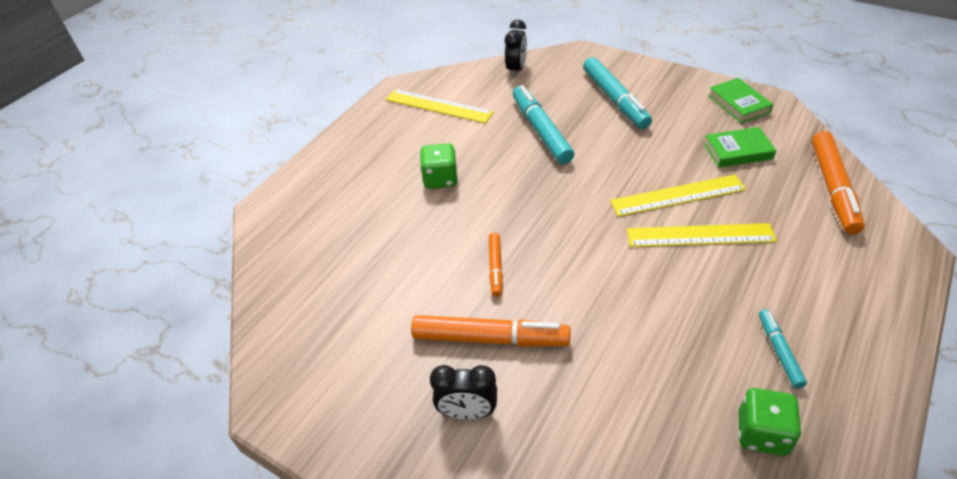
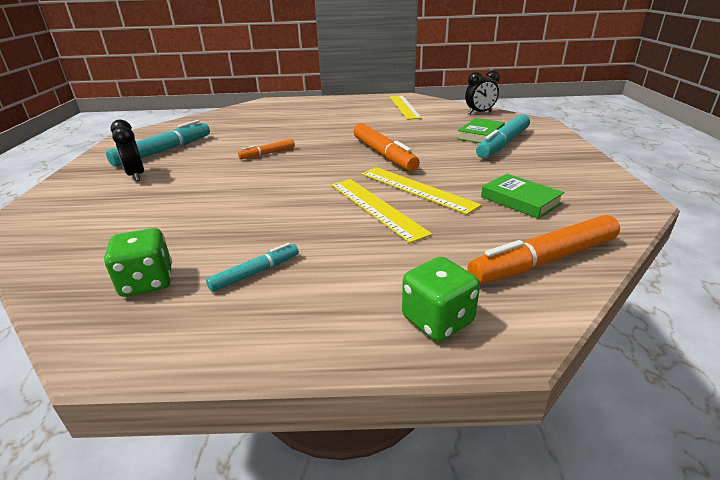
camera: 55 degrees right, 15 degrees down
orange marker [411,315,571,347] -> orange marker moved to [354,123,420,171]
green dice [420,143,458,189] -> green dice moved to [402,257,480,341]
turquoise marker [513,85,574,164] -> turquoise marker moved to [106,120,210,167]
green book [708,78,773,124] -> green book moved to [457,118,505,143]

